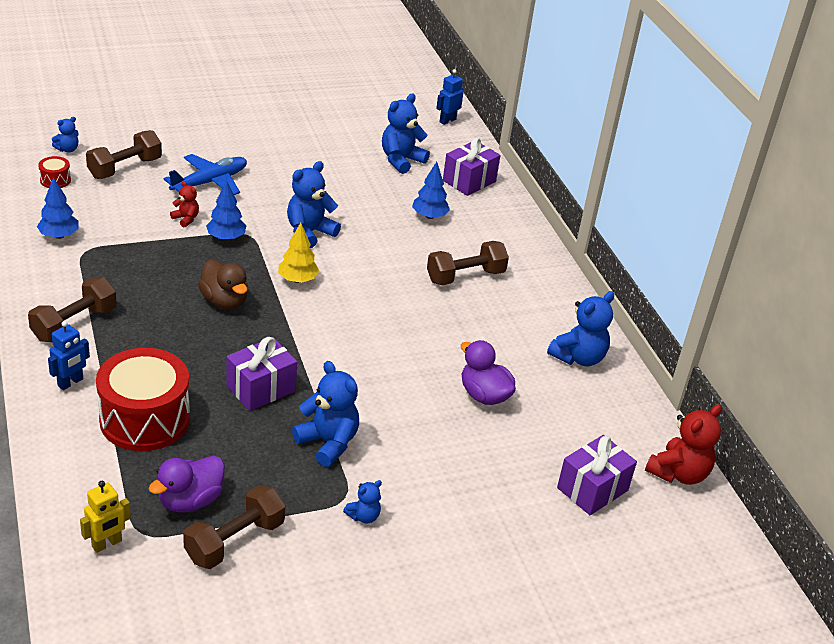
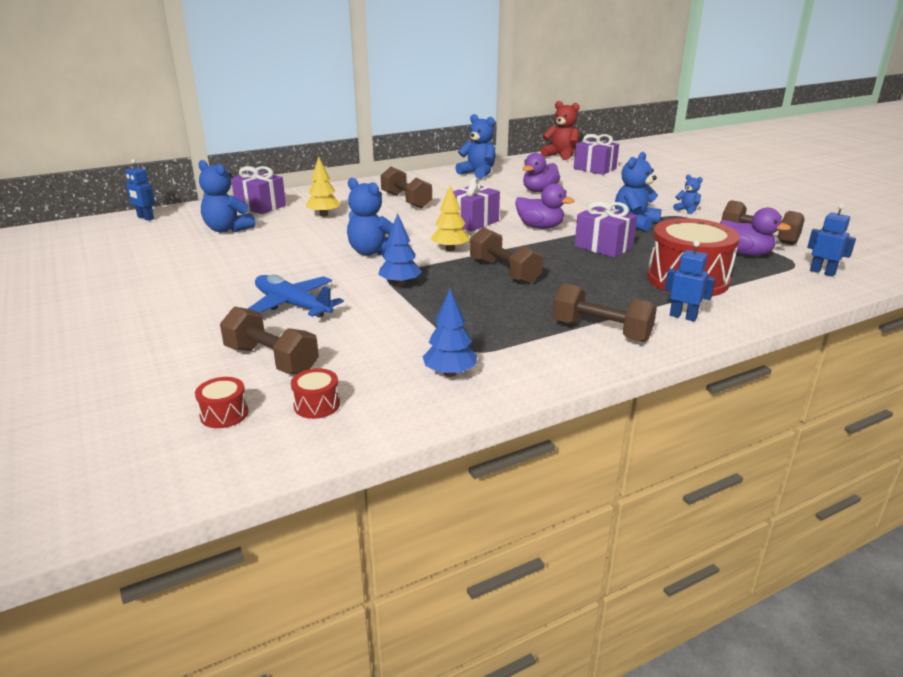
camera: 95 degrees left, 10 degrees down
blue teddy bear [52,117,79,152] -> red drum [195,377,248,428]
yellow robot [80,481,131,553] -> blue robot [807,204,856,277]
red teddy bear [170,181,199,227] -> none
brown duck [198,259,248,309] -> brown dumbbell [470,227,543,285]
blue tree [412,162,450,219] -> yellow tree [306,156,341,216]
none -> purple gift [453,178,500,232]
none -> purple duck [515,184,574,229]

